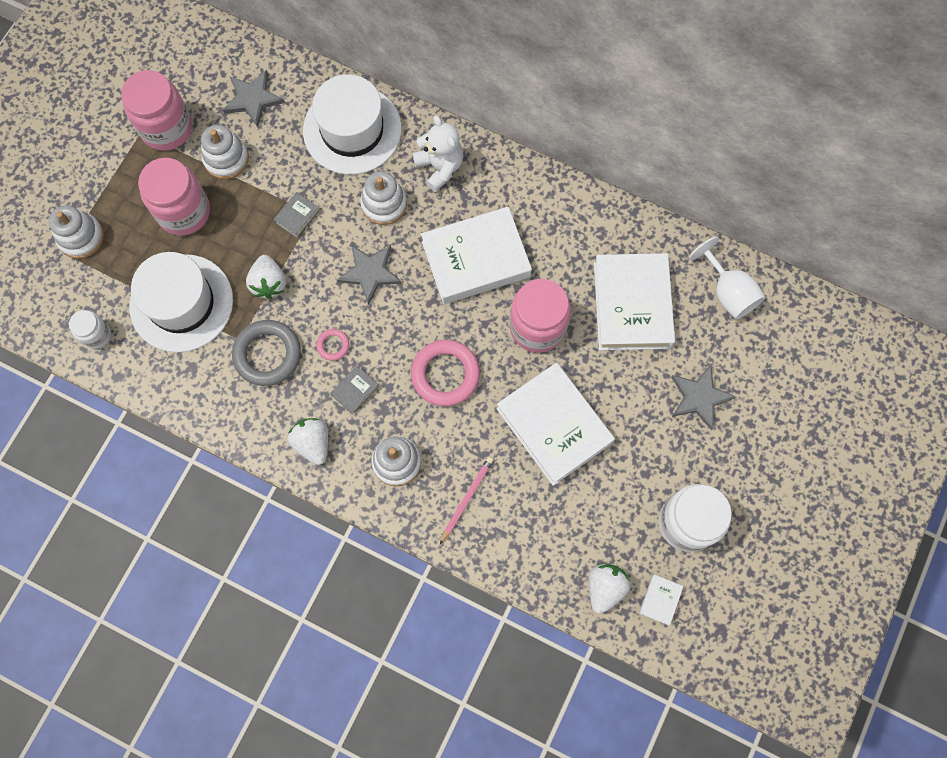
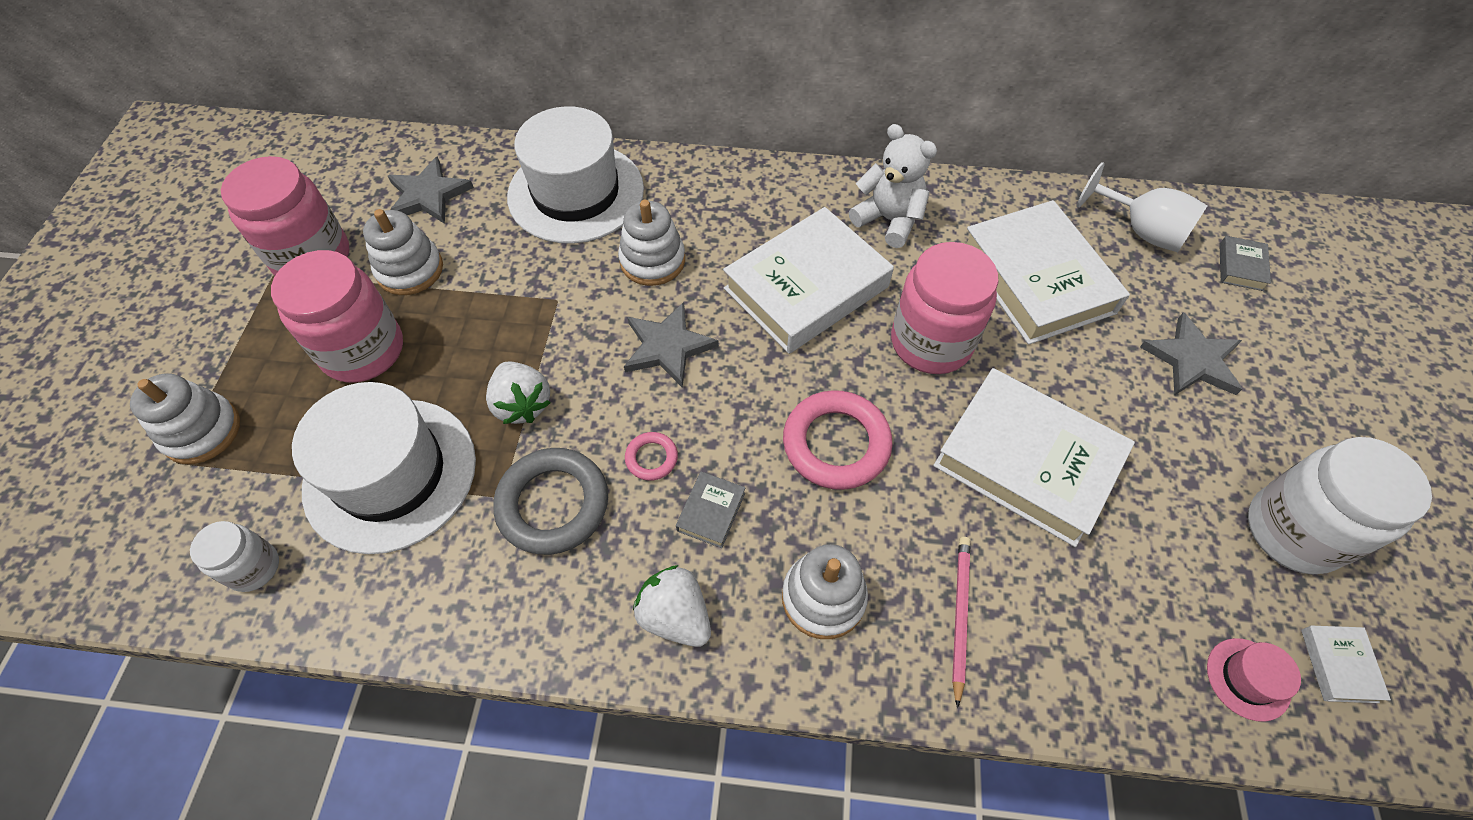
camera: 20 degrees left, 15 degrees down
grey book [273,192,320,238] -> grey book moved to [1219,236,1271,291]
white teddy bear [412,115,463,192] -> white teddy bear moved to [849,124,937,248]
white strawberry [589,563,631,614] -> pink hat [1207,638,1301,722]

